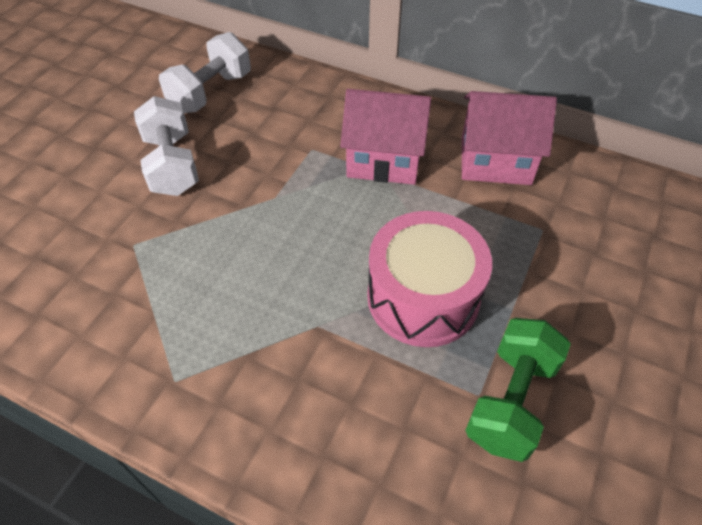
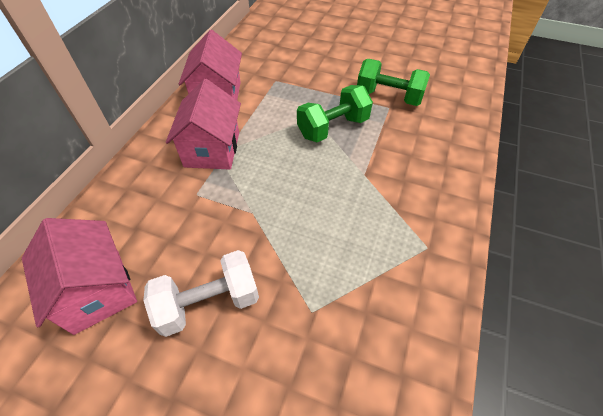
camera: 95 degrees left, 0 degrees up
white dumbbell [159,32,251,113] -> pink house [22,218,137,335]
pink drum [367,211,492,347] -> green dumbbell [297,85,373,142]

